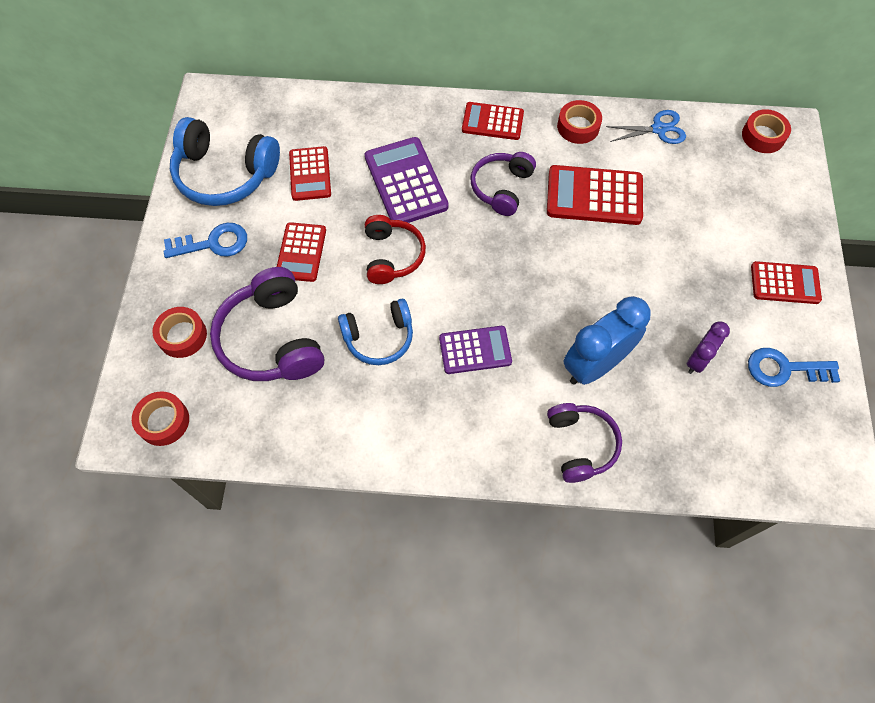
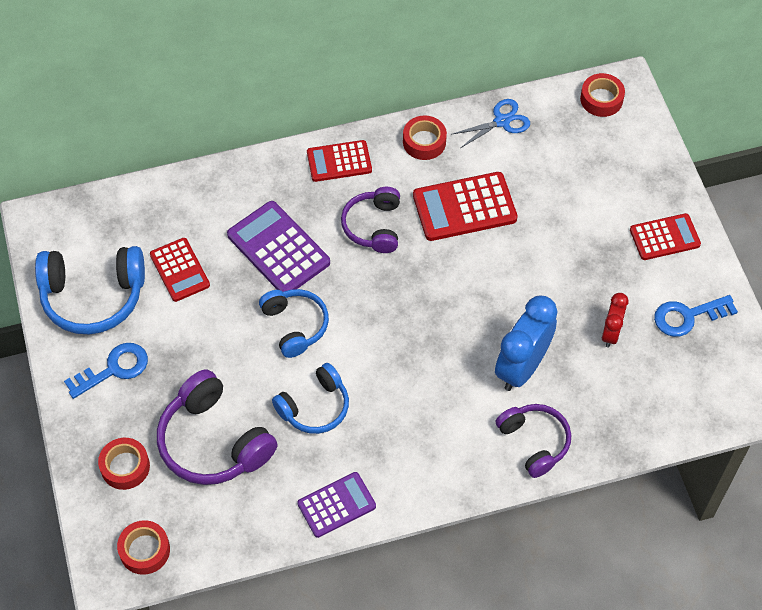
camera: 20 degrees left, 5 degrees down
red calculator [277,222,326,282] -> none
red headphones [365,215,426,284] -> blue headphones [259,289,329,358]
purple calculator [439,326,512,374] -> purple calculator moved to [297,472,376,538]
purple clock [686,321,730,374] -> red clock [602,293,629,348]

